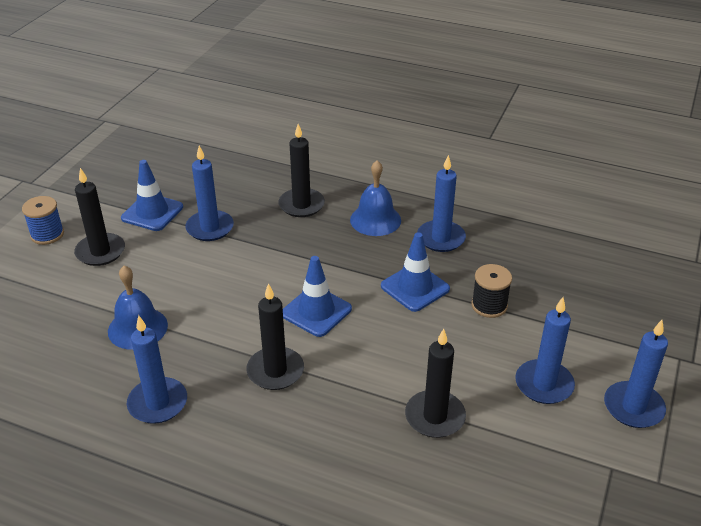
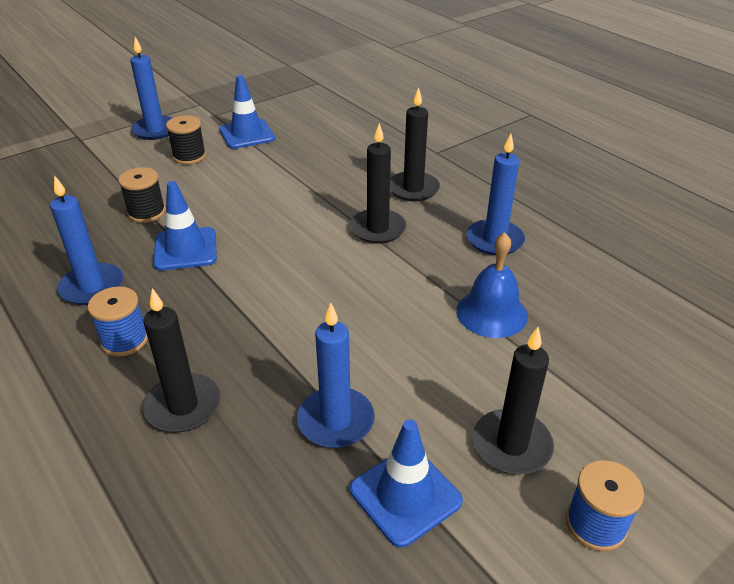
camera: 150 degrees left, 0 degrees up
blue traffic cone [283,256,352,337] -> blue traffic cone moved to [219,75,275,149]
blue bell [350,160,401,236] -> blue spool [88,286,148,356]
black candle [405,329,466,438] -> black candle moved to [390,87,440,202]
blue candle [515,297,575,404] -> black spool [166,115,206,165]

